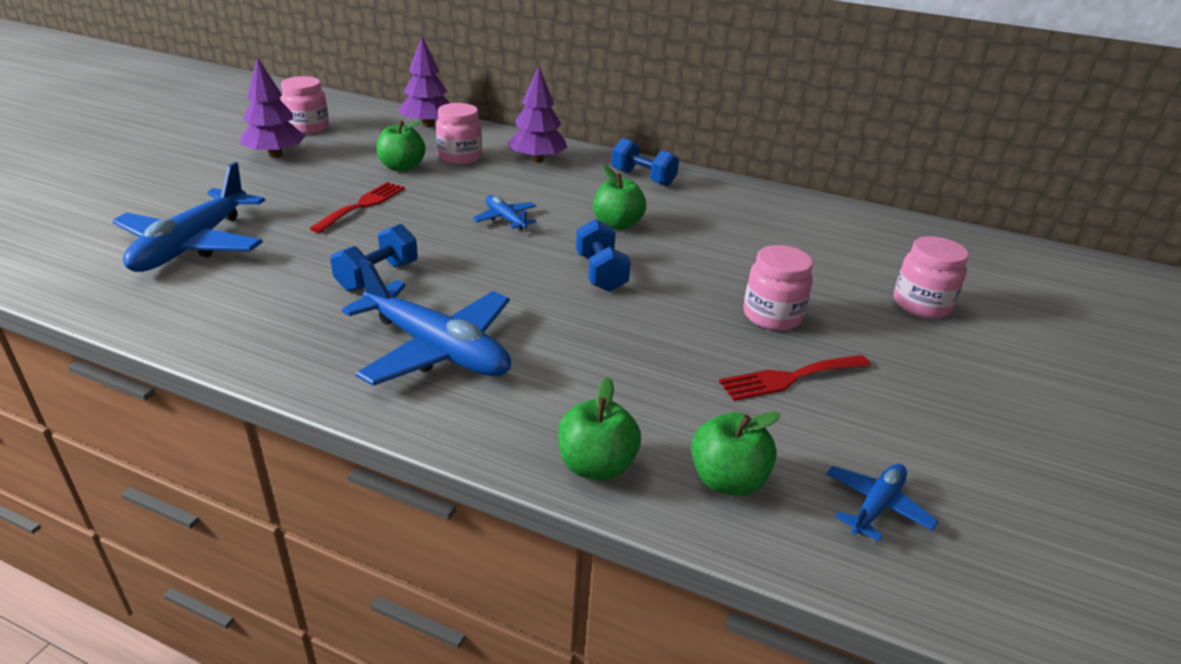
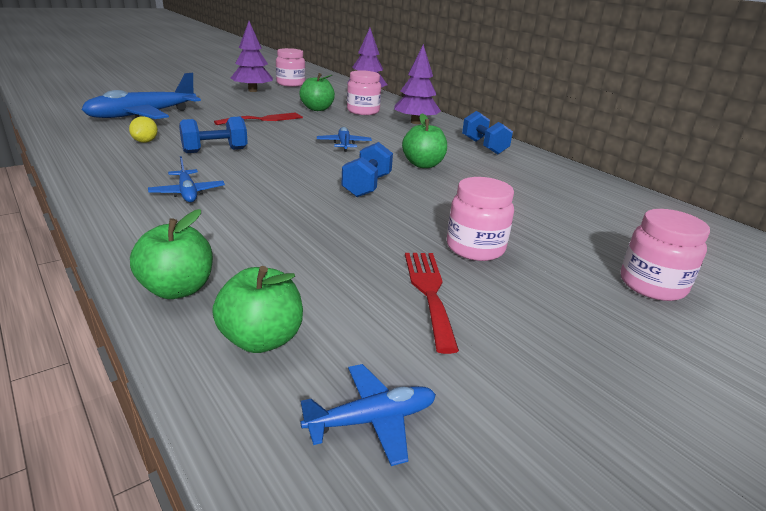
camera: 30 degrees right, 5 degrees down
blue plane [342,259,511,386] -> blue plane [148,156,225,202], size x0.48
red fork [719,355,871,401] -> red fork turned 75 degrees clockwise [405,253,459,354]
none -> yellow lemon [129,116,158,143]

